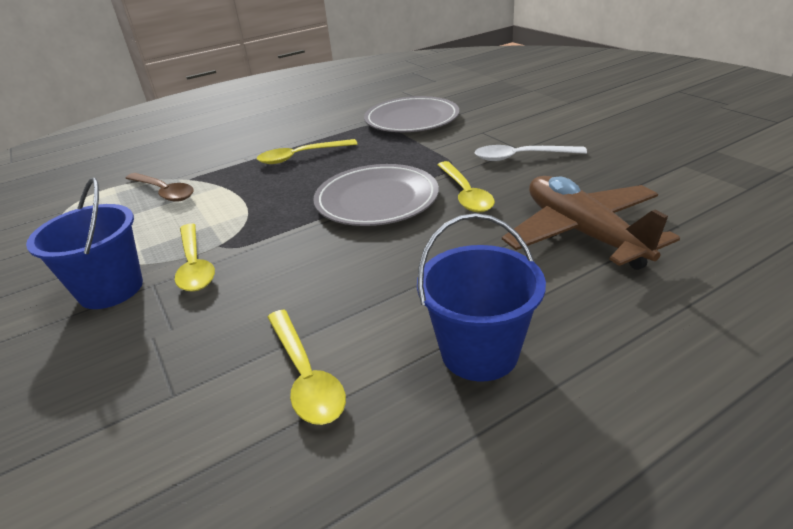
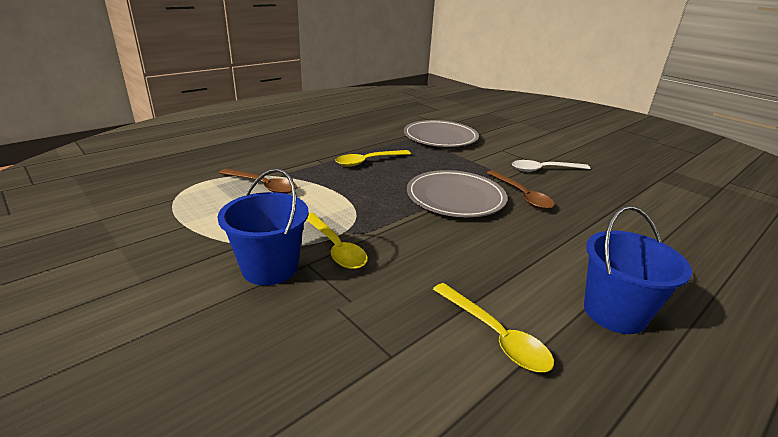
camera: 15 degrees left, 5 degrees down
yellow spoon [438,161,495,212] -> brown spoon [487,170,555,209]
brown plane [502,176,680,270] -> none

